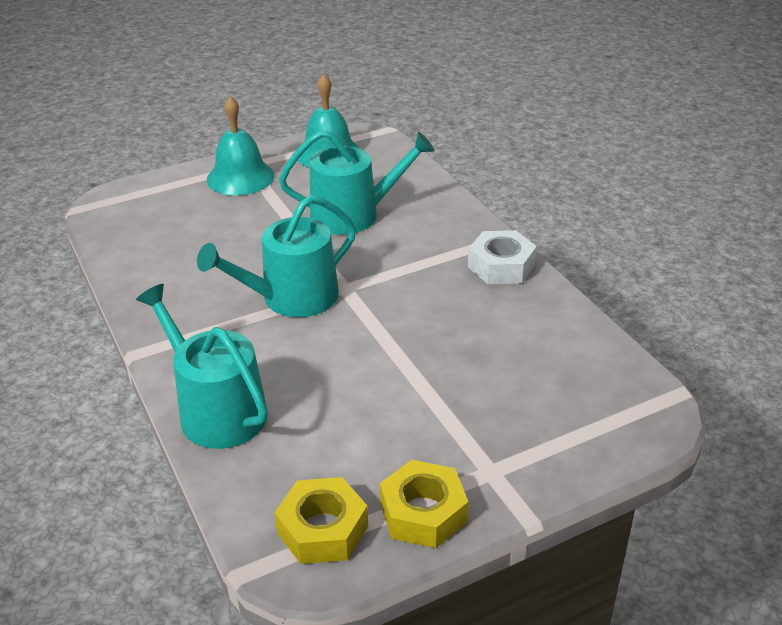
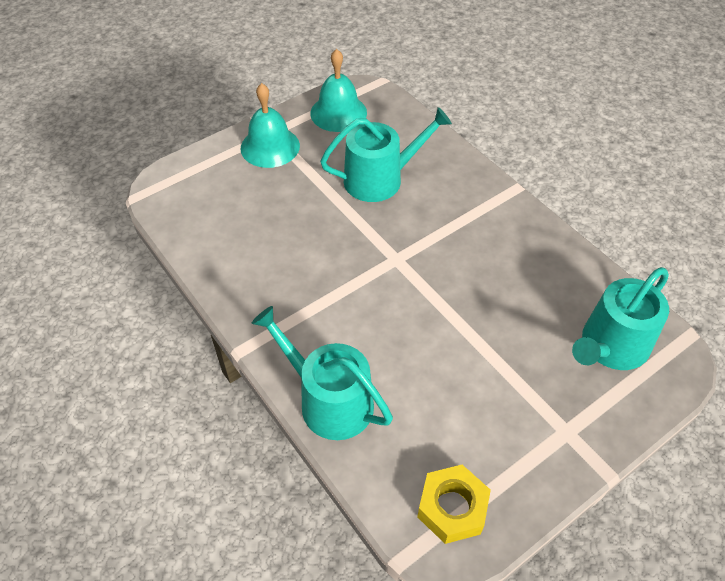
camera: 10 degrees left, 15 degrees up
turquoise watering can [197,195,356,317] -> turquoise watering can moved to [572,267,669,370]
yellow nut [380,460,468,548] -> none
white nut [468,230,537,284] -> none

